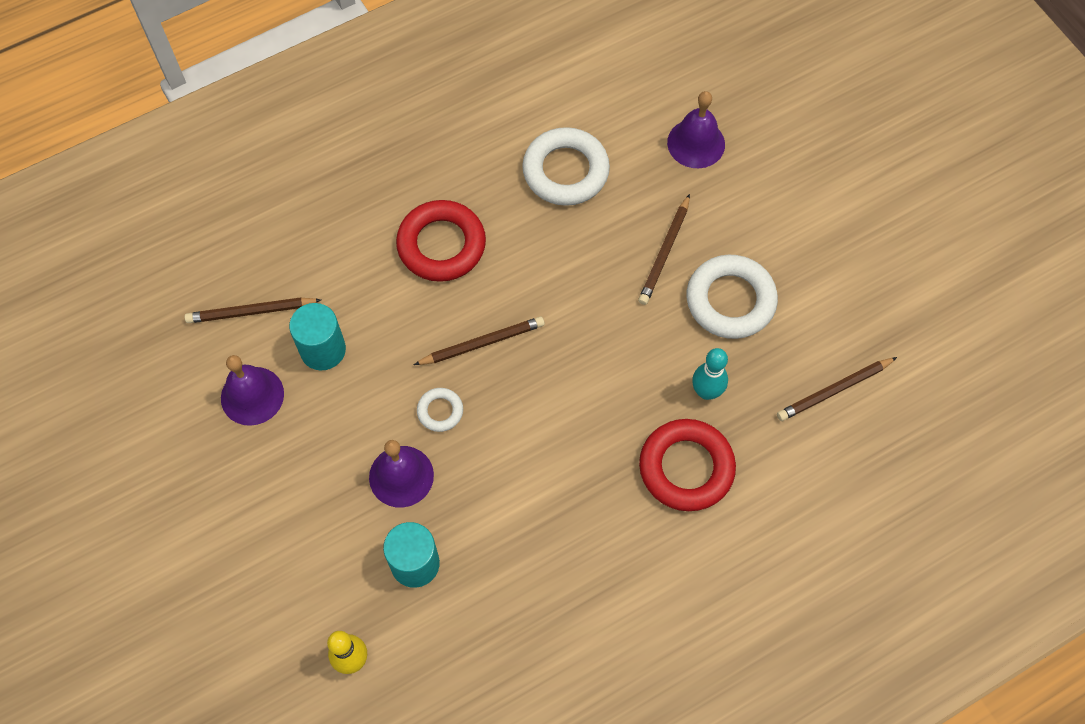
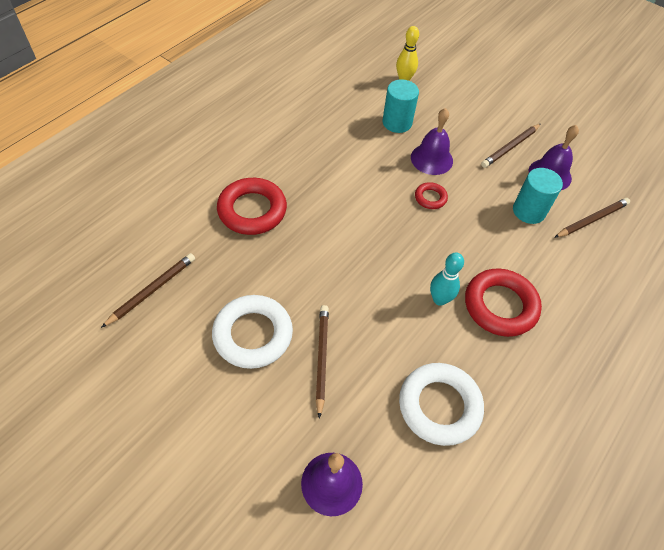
camera: 155 degrees right, 10 degrees down
brown pencil [414,316,545,365] -> brown pencil moved to [481,124,541,168]
white ring [417,388,463,432] -> red ring [415,182,448,209]
turquoise bowling pin [692,348,728,400] -> turquoise bowling pin moved to [430,253,464,306]

